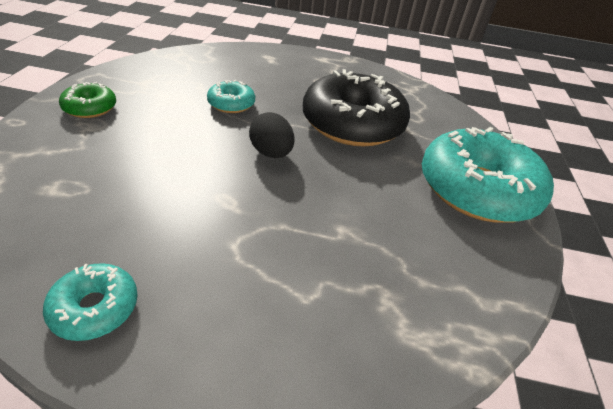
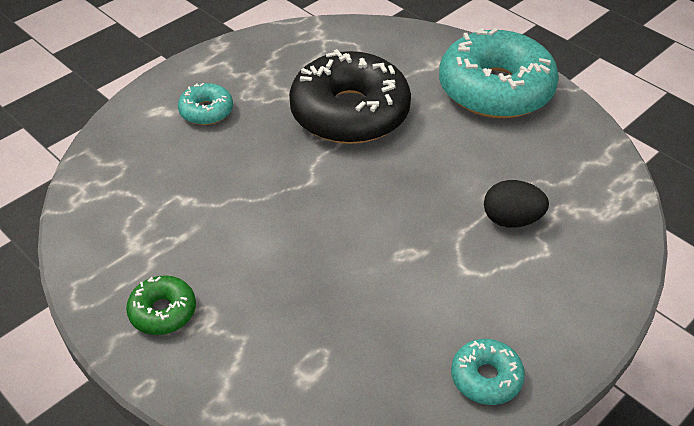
camera: 50 degrees left, 5 degrees up
turquoise donut [207,80,255,113] -> turquoise donut moved to [178,83,233,125]
black egg [249,112,295,158] -> black egg moved to [484,180,549,228]

